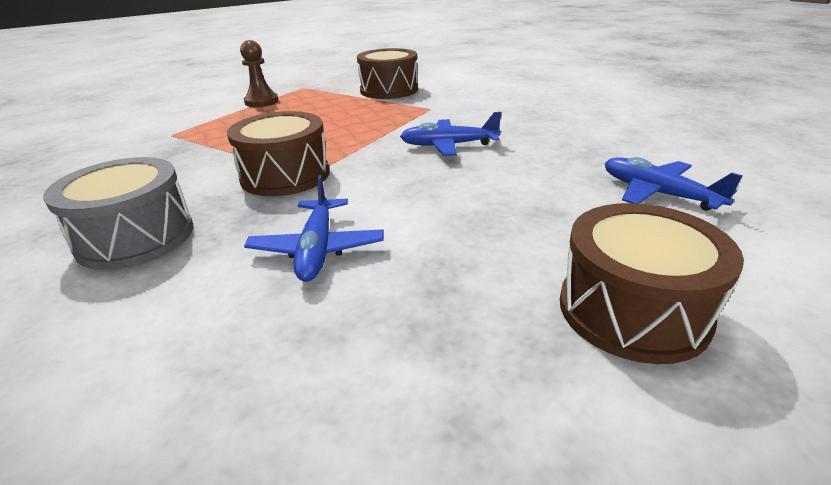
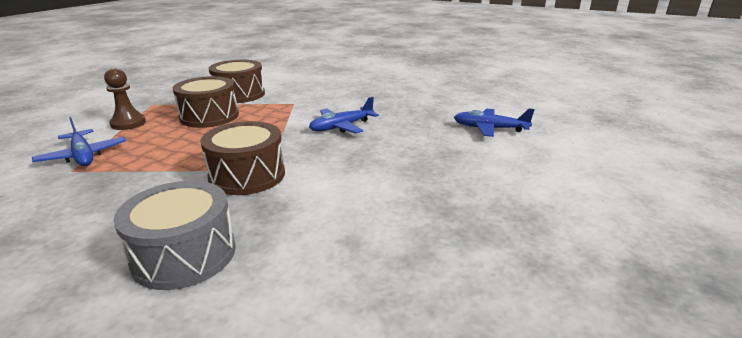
camera: 35 degrees left, 5 degrees down
blue plane [244,175,384,282] -> blue plane moved to [32,117,126,166]
brown drum [560,203,744,364] -> brown drum moved to [173,76,239,128]

